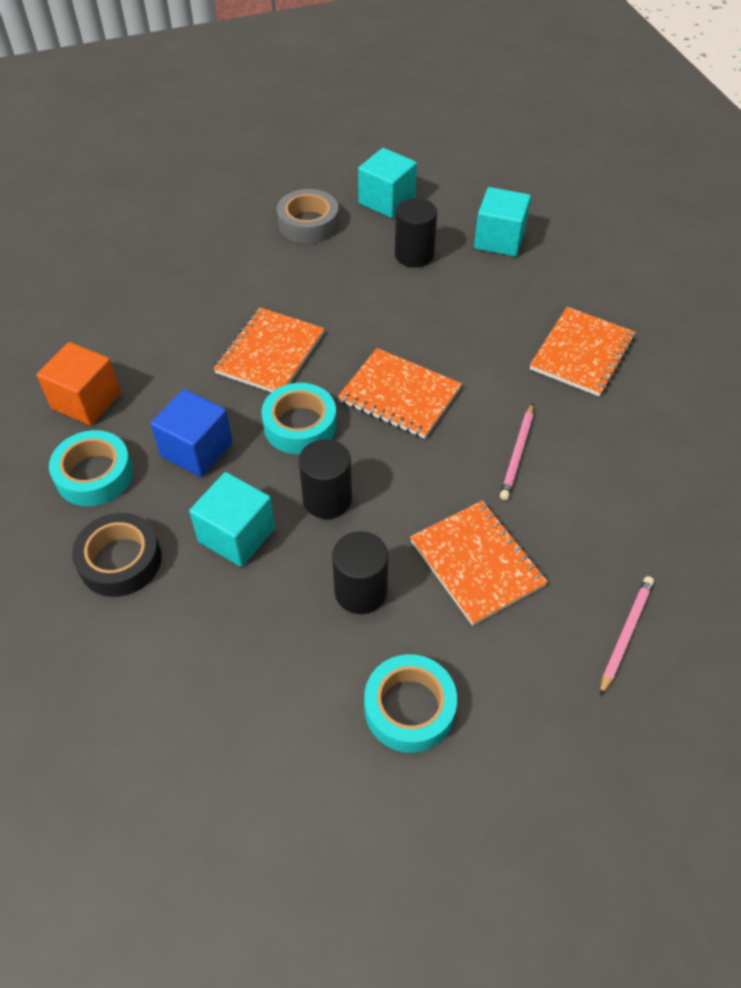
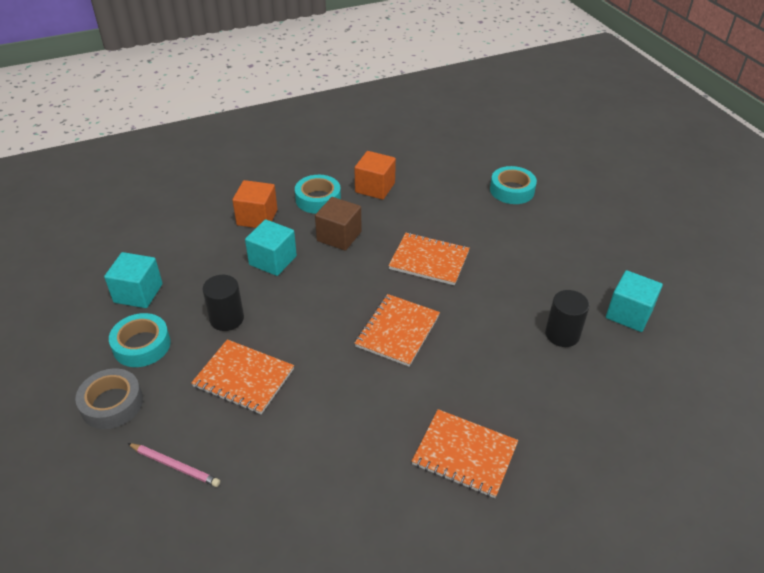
camera: 85 degrees right, 10 degrees down
black tape [72,513,162,597] -> orange cube [232,180,277,228]
blue cube [150,389,233,477] -> brown cube [315,197,362,251]
turquoise tape [261,383,337,454] -> turquoise tape moved to [490,166,537,204]
grey tape [277,189,339,244] -> grey tape moved to [75,369,143,429]
black cylinder [299,439,352,519] -> none
orange notebook [410,500,548,626] -> orange notebook turned 60 degrees clockwise [191,339,294,414]
turquoise cube [474,187,531,257] -> turquoise cube moved to [104,252,163,308]
pink pencil [500,403,534,500] -> none

